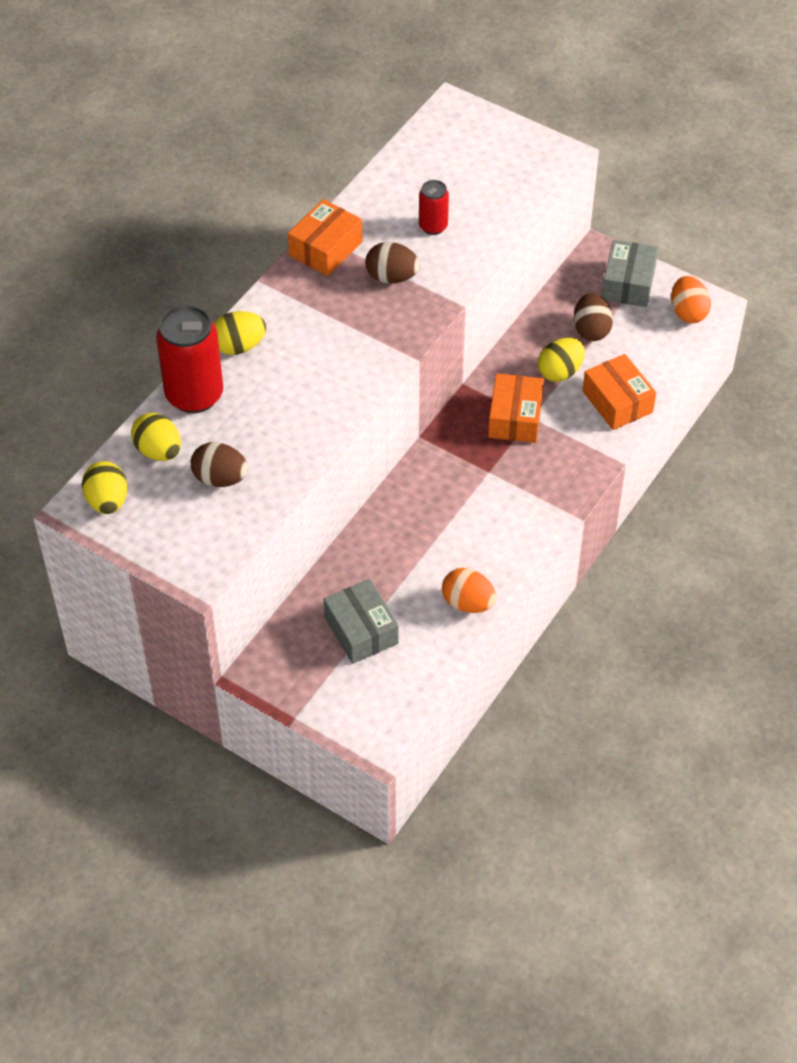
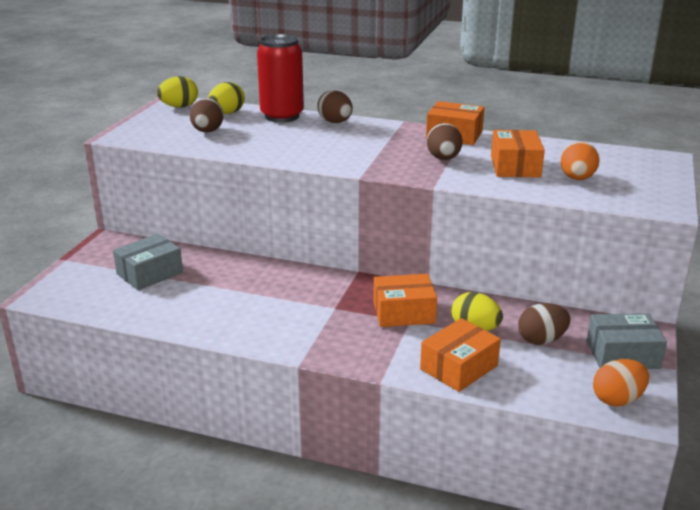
camera: 75 degrees right, 25 degrees down
yellow egg [214,311,266,355] -> brown egg [317,90,353,123]
red can [419,180,449,235] -> orange box [491,130,545,178]
orange egg [442,568,496,613] -> orange egg moved to [560,142,599,180]

